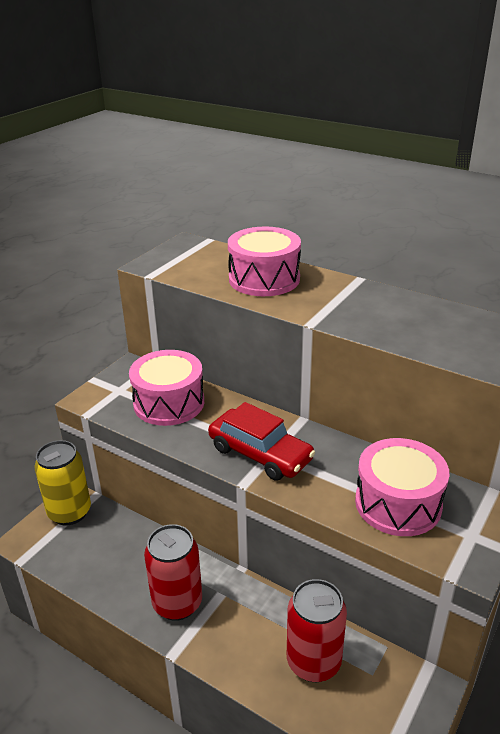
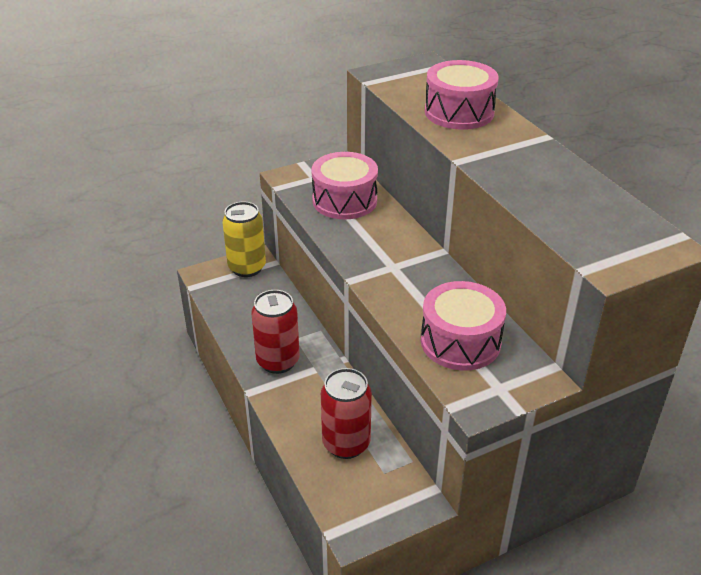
camera: 30 degrees right, 5 degrees up
red car [208,402,315,481] -> none

